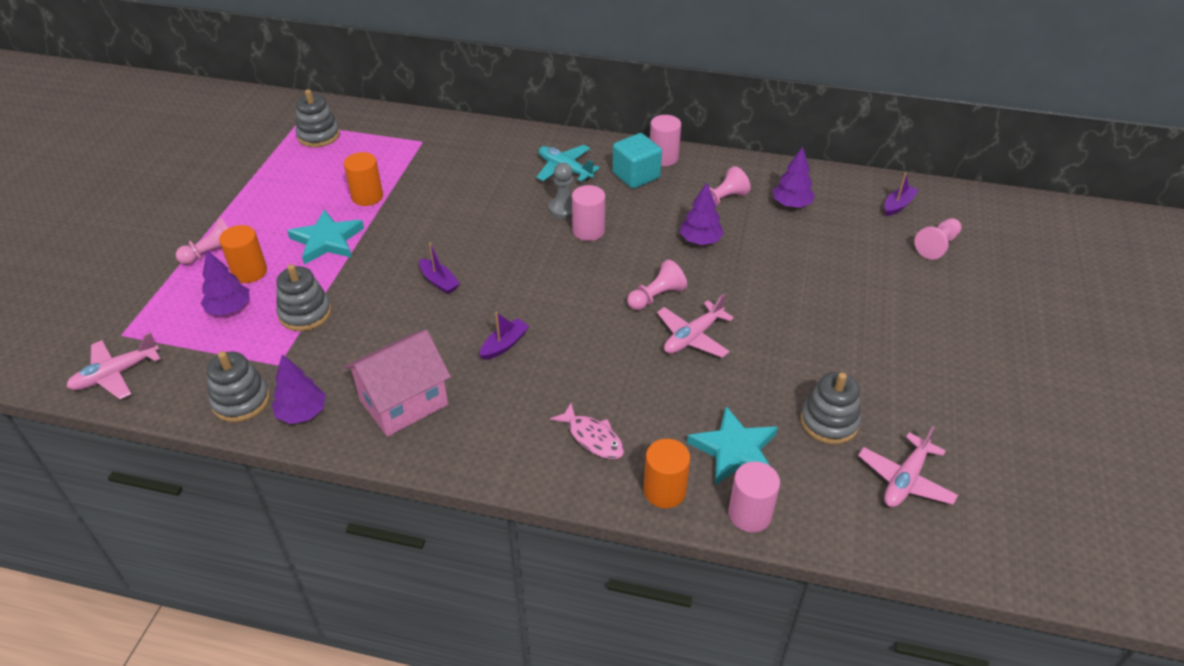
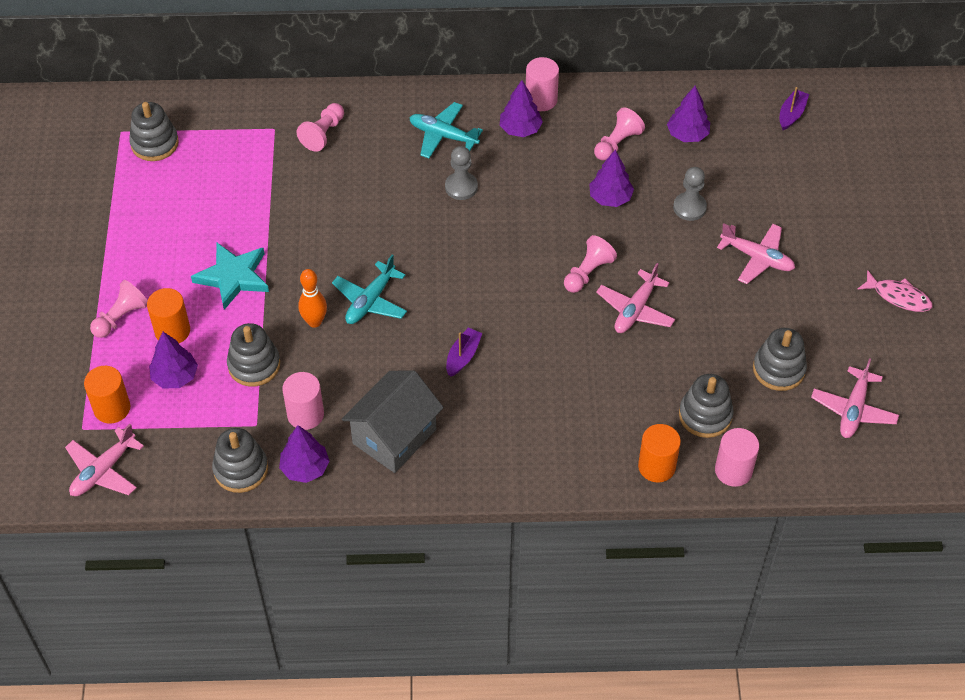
camera: 15 degrees left, 10 degrees up
orange cylinder [344,152,383,206] -> orange cylinder moved to [84,366,130,424]
pink house [344,330,451,437] -> grey house [342,370,444,473]
purple boat [419,242,460,294] -> turquoise plane [332,255,407,324]
pink fish [550,403,624,459] -> pink fish moved to [858,270,933,312]
pink cylinder [572,185,605,241] -> pink cylinder moved to [282,372,324,430]
turquoise cube [612,133,662,189] -> purple tree [500,80,543,137]
turquoise star [687,406,778,485] -> grey stacking toy [679,374,734,438]
pink pawn [914,218,962,260] -> pink pawn moved to [297,103,344,152]
none -> orange bowling pin [298,269,327,328]
none -> grey pawn [673,167,707,221]
none -> pink plane [717,223,795,284]

